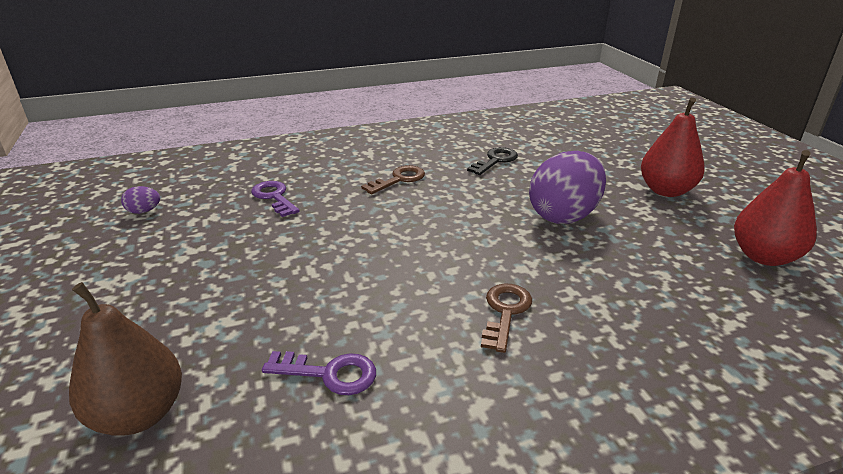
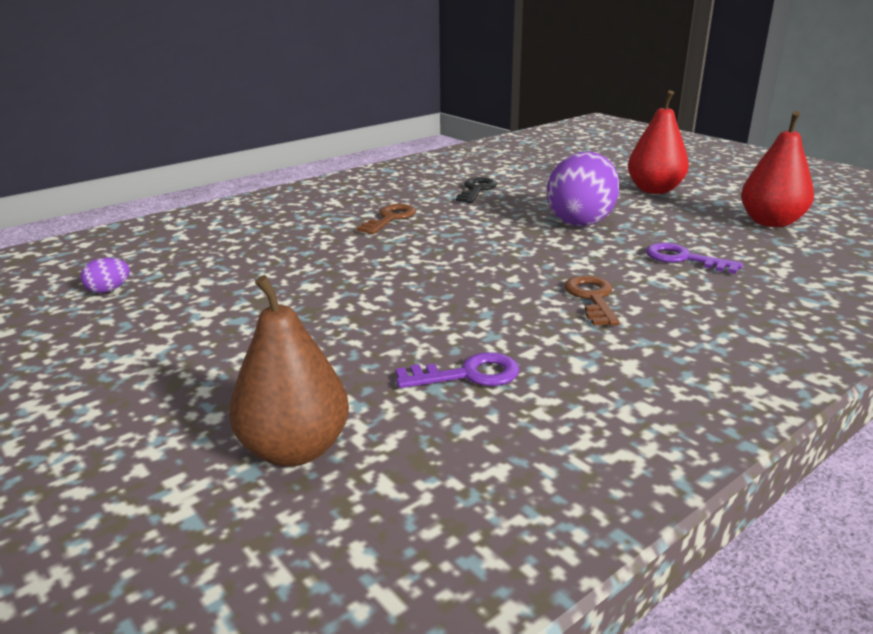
camera: 20 degrees left, 5 degrees down
purple key [251,181,300,217] -> purple key moved to [646,243,743,274]

